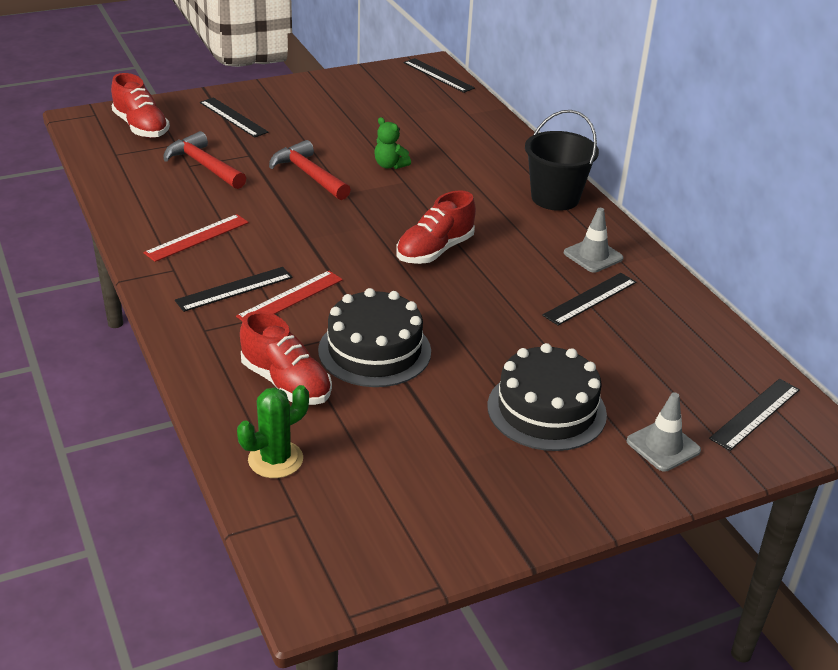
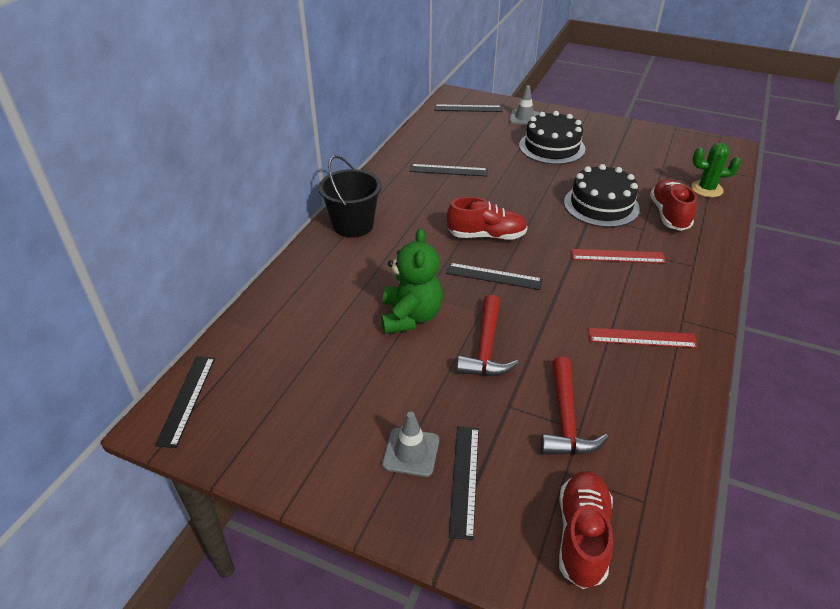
camera: 130 degrees left, 5 degrees up
black ruler [175,267,293,312] -> black ruler moved to [446,263,542,290]
green teddy bear [374,117,411,169] -> green teddy bear [381,229,443,334], size x1.83
grey traffic cone [564,208,624,273] -> grey traffic cone moved to [382,412,439,477]

